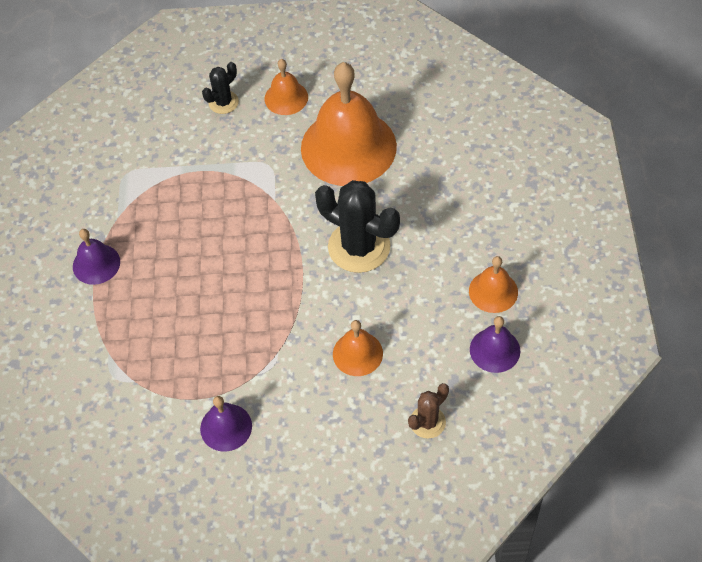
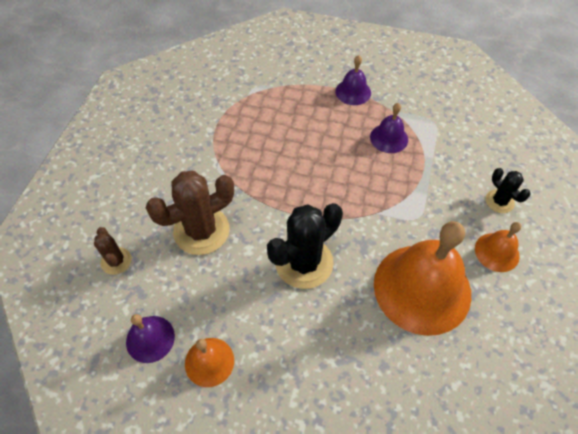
camera: 105 degrees right, 0 degrees up
purple bell [200,396,252,452] -> purple bell moved to [370,103,408,153]
orange bell [333,320,383,376] -> brown cactus [146,171,234,255]

